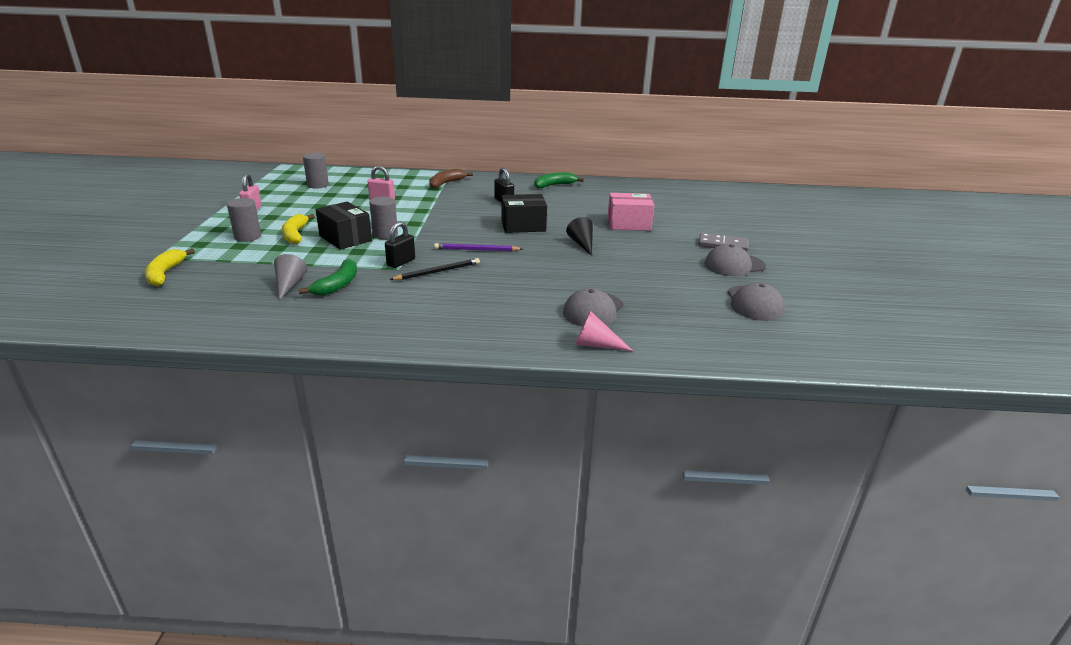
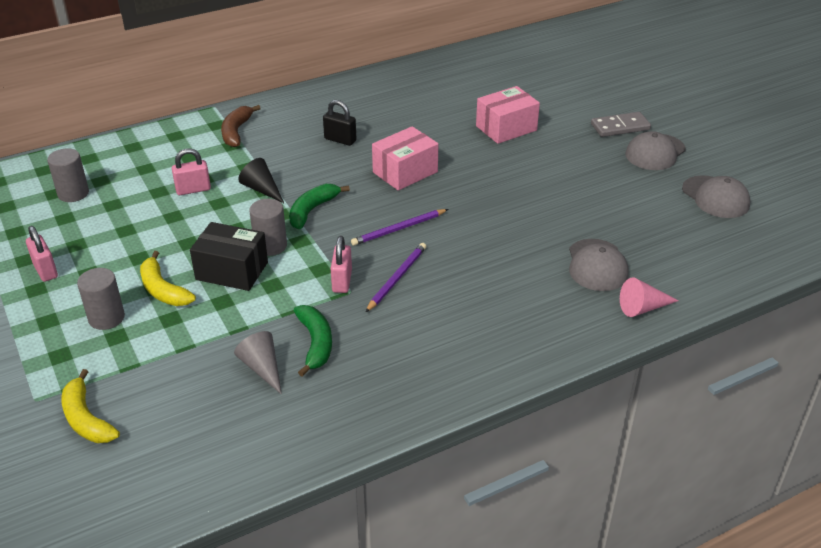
camera: 30 degrees left, 10 degrees up
black padlock [385,222,415,268] -> pink padlock [330,236,352,293]
black pencil [389,258,480,280] -> purple pencil [365,243,426,313]
black box [502,194,547,233] -> pink box [372,126,438,190]
green banana [534,172,584,189] -> green banana moved to [289,184,350,229]
black cone [566,217,593,256] -> black cone moved to [238,158,284,203]

